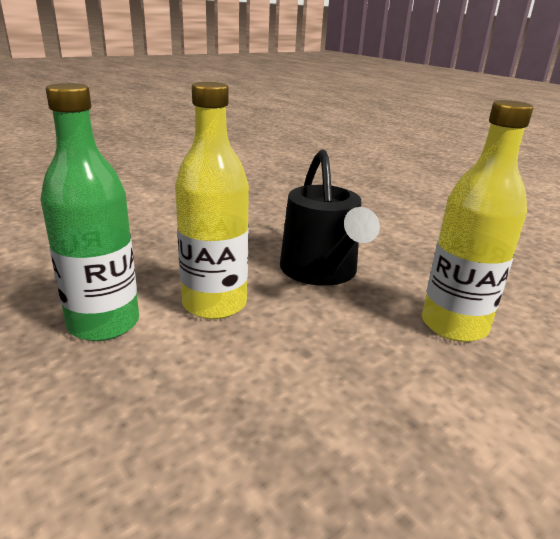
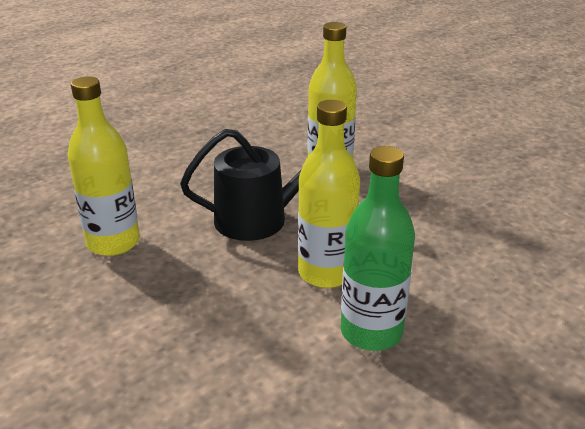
camera: 90 degrees left, 5 degrees up
none -> yellow bottle [67,76,140,256]

